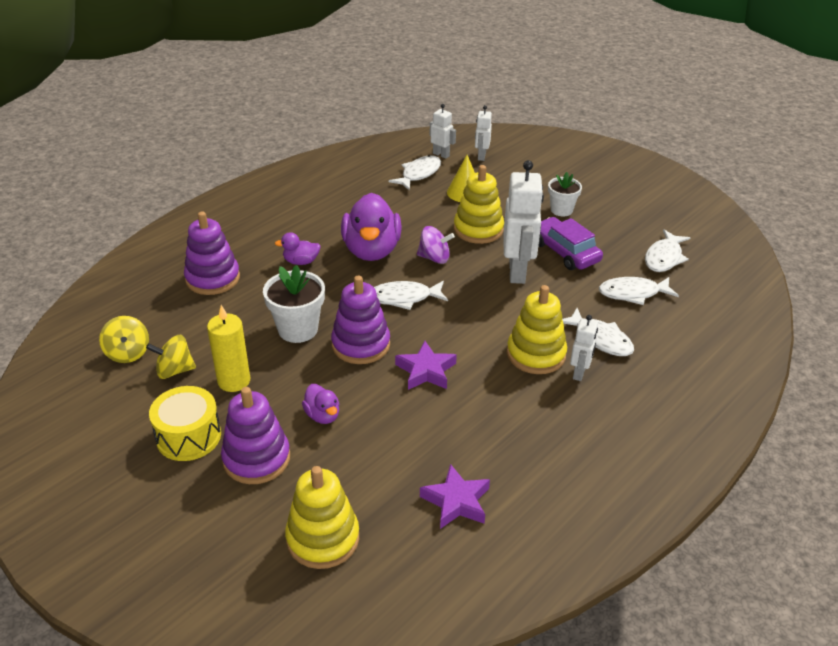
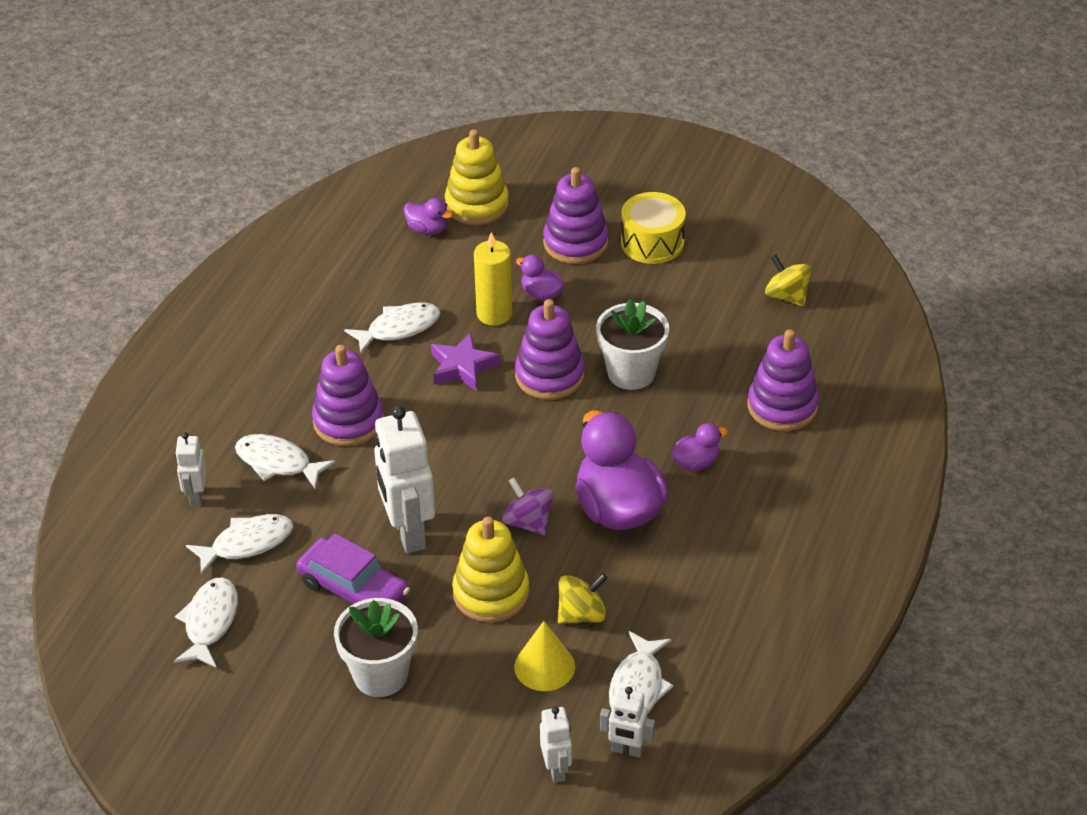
camera: 160 degrees right, 5 degrees up
yellow spinning top [146,335,196,379] -> yellow spinning top moved to [558,573,607,624]
yellow candle [207,305,250,392] -> yellow candle moved to [474,232,512,326]
white fish [374,281,448,310] -> white fish moved to [344,303,440,355]
purple spinning top [417,226,455,264] -> purple spinning top turned 60 degrees clockwise [502,478,553,536]
purple star [420,464,490,529] -> none
yellow stacking toy [507,285,567,374] -> purple stacking toy [312,345,384,446]
white flower pot [548,172,582,216] -> white flower pot [334,598,418,697], size x1.52
white robot [570,315,598,381] -> white robot moved to [175,432,207,507]
none -> purple duck [404,198,453,235]

